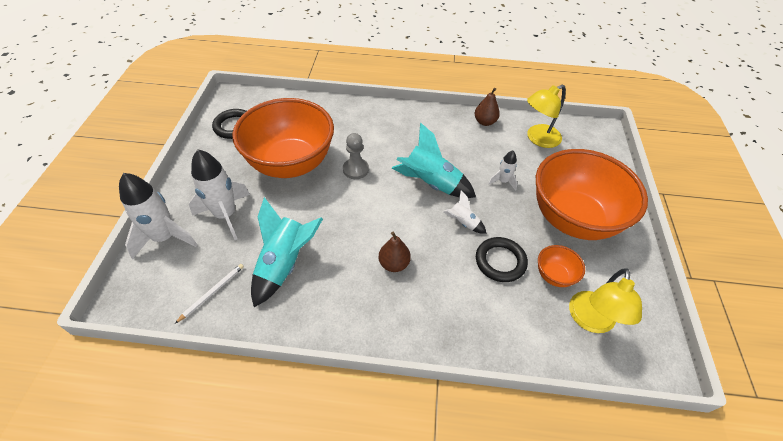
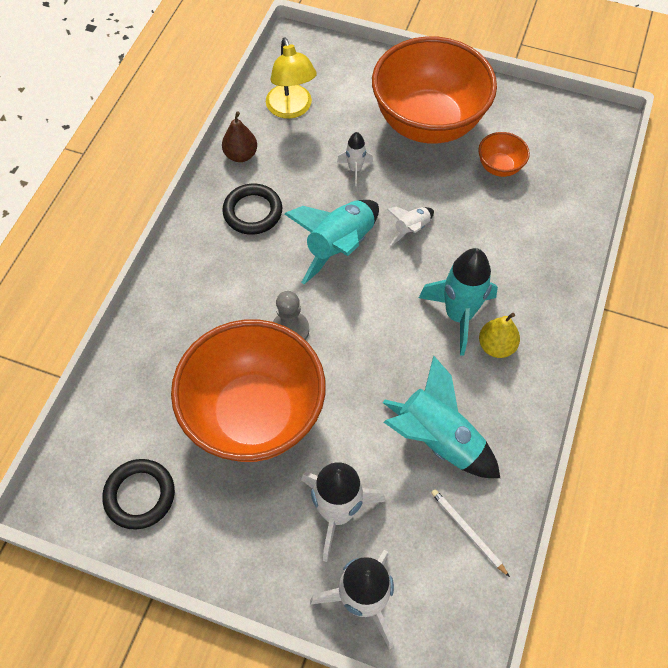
camera: 75 degrees left, 10 degrees up
brown pear [379,232,411,272] -> turquoise rocket [419,248,498,355]
black ring [476,237,528,282] -> black ring moved to [222,184,282,235]
yellow lamp [569,268,642,333] -> none
none -> yellow pear [479,313,520,358]

